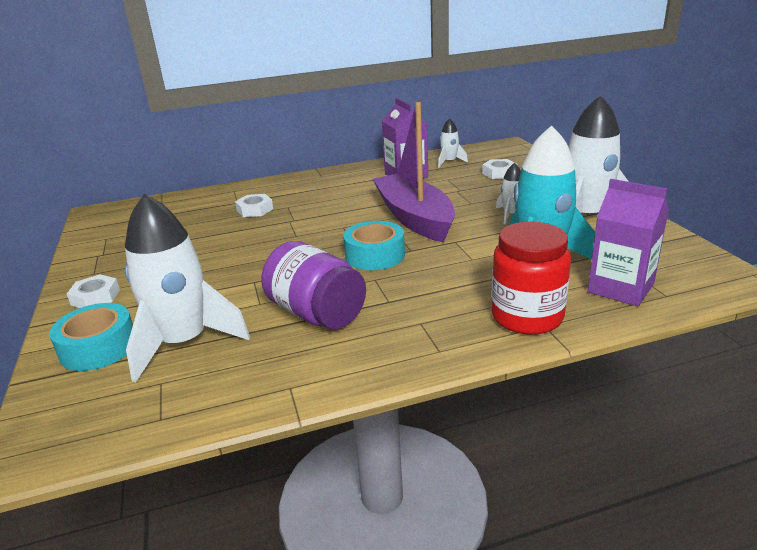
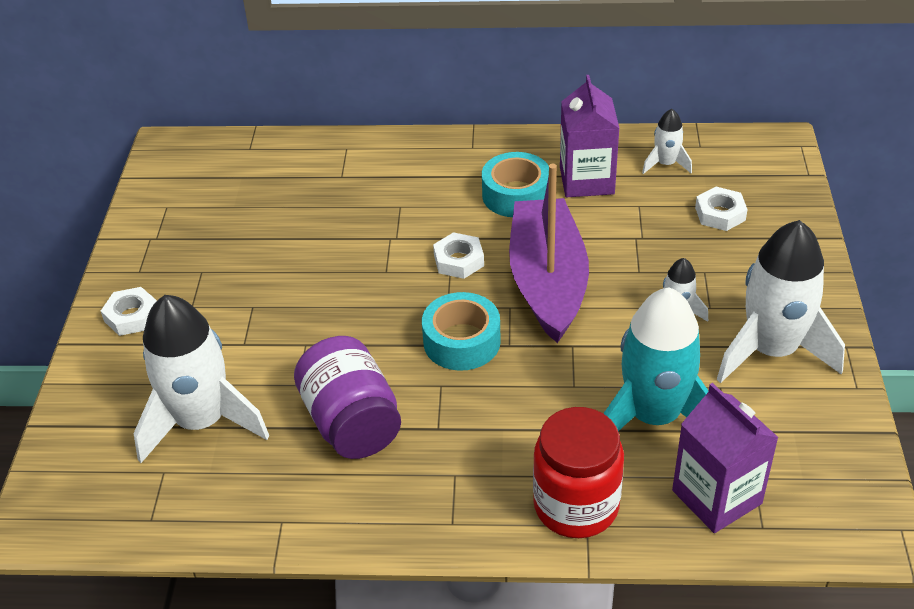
camera: 20 degrees right, 15 degrees up
turquoise tape [49,303,133,371] -> turquoise tape moved to [482,152,549,217]
white nut [235,194,273,217] -> white nut moved to [433,232,484,279]

